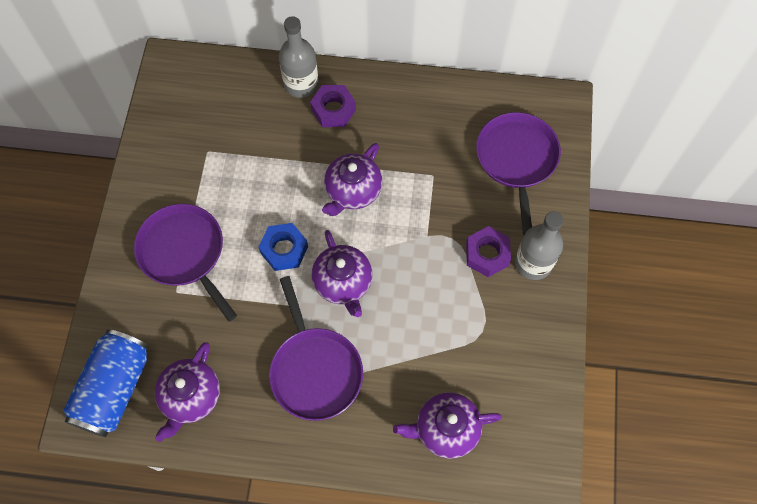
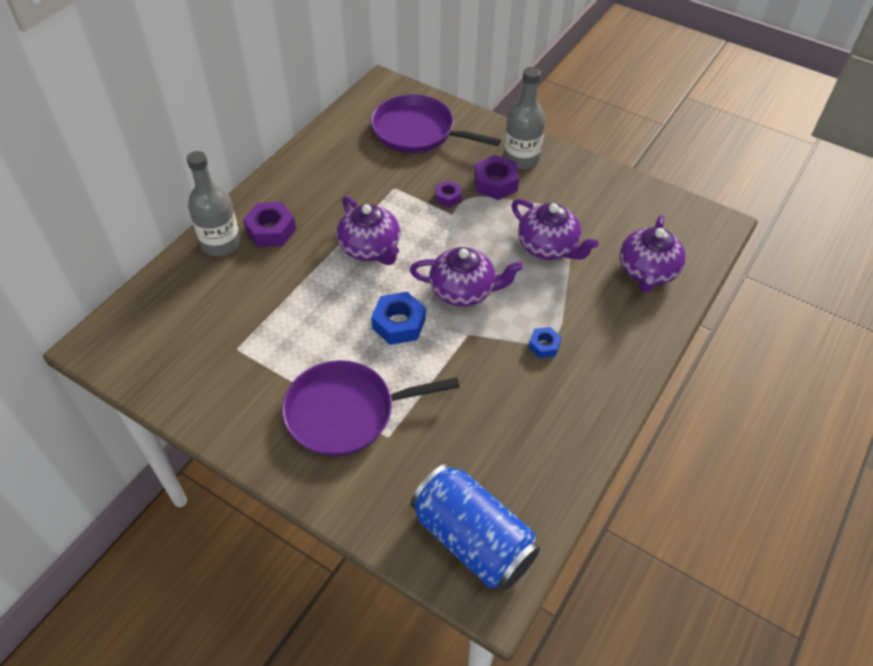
camera: 65 degrees left, 15 degrees down
purple teapot [154,342,220,442] -> purple teapot moved to [511,199,598,260]
purple pan [269,276,363,421] -> blue nut [528,327,562,358]
none -> purple nut [436,180,462,207]

